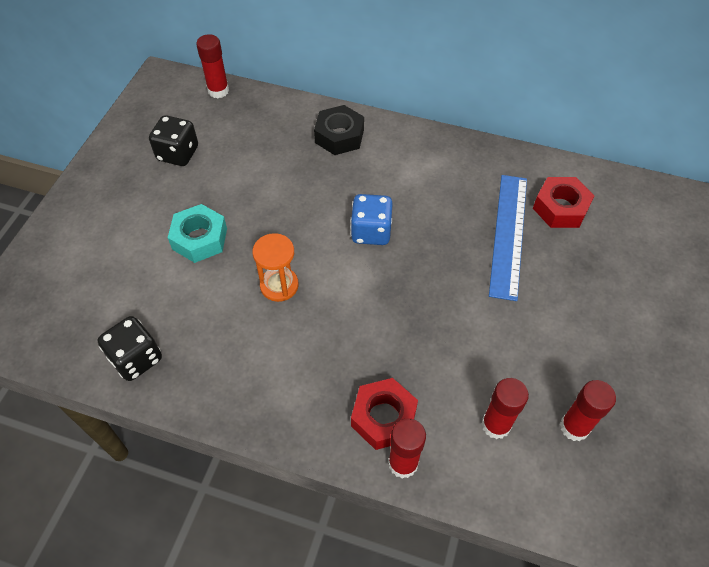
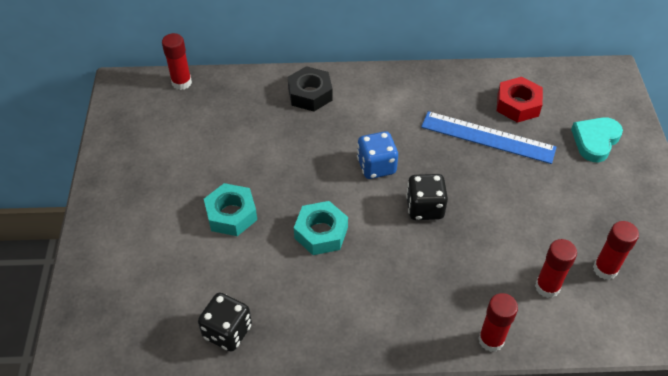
camera: 20 degrees left, 5 degrees down
black dice [149,115,198,166] -> black dice moved to [406,174,448,220]
orange hourglass [252,233,299,302] -> turquoise nut [294,201,348,255]
red nut [351,378,418,450] -> none
blue ruler [489,175,527,301] -> blue ruler turned 60 degrees counterclockwise [421,111,556,164]
none -> turquoise heart [571,117,623,162]

